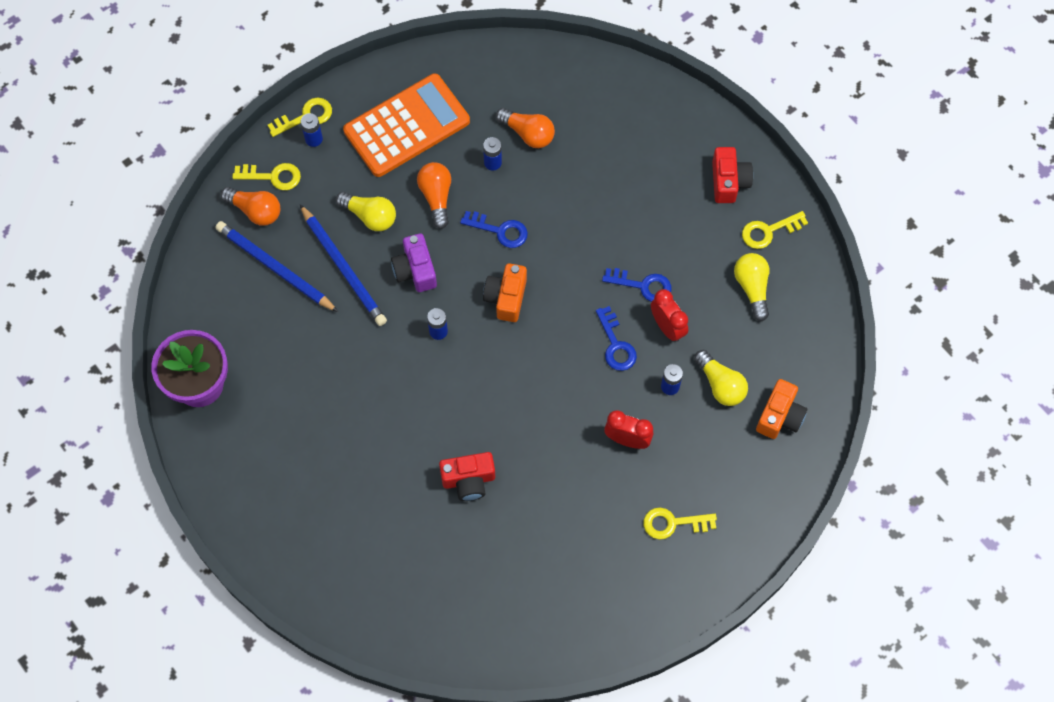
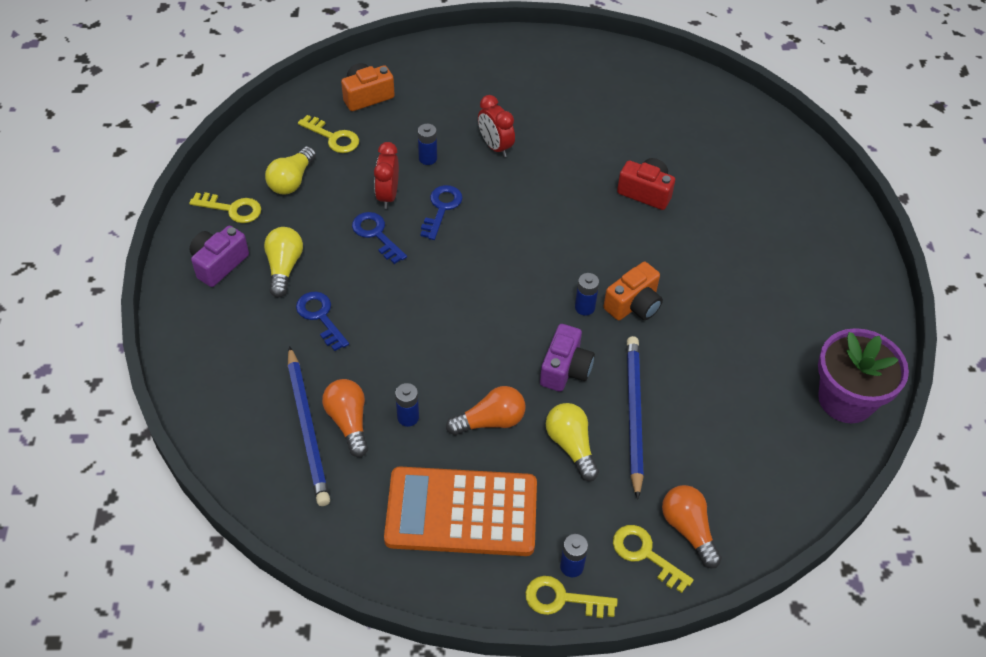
camera: 145 degrees left, 15 degrees down
blue pencil [215,221,338,312] -> blue pencil moved to [288,346,330,506]
orange light bulb [417,162,451,229] -> orange light bulb turned 135 degrees counterclockwise [446,386,526,435]
blue key [460,211,528,248] -> blue key moved to [296,292,349,351]
orange camera [483,263,527,322] -> orange camera moved to [604,262,663,320]
yellow key [643,508,717,540] -> yellow key moved to [298,115,359,153]
yellow light bulb [694,350,748,406] -> yellow light bulb moved to [264,227,303,297]
red camera [712,147,753,203] -> purple camera [190,226,249,287]

